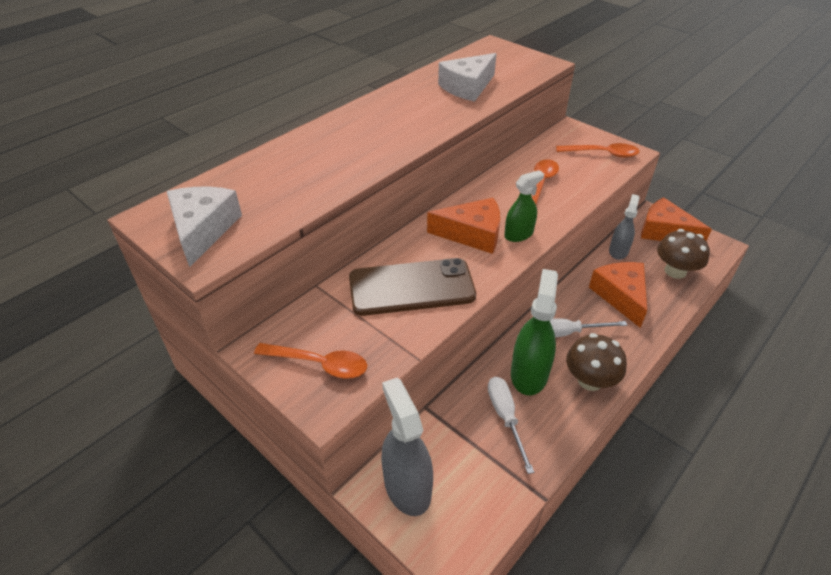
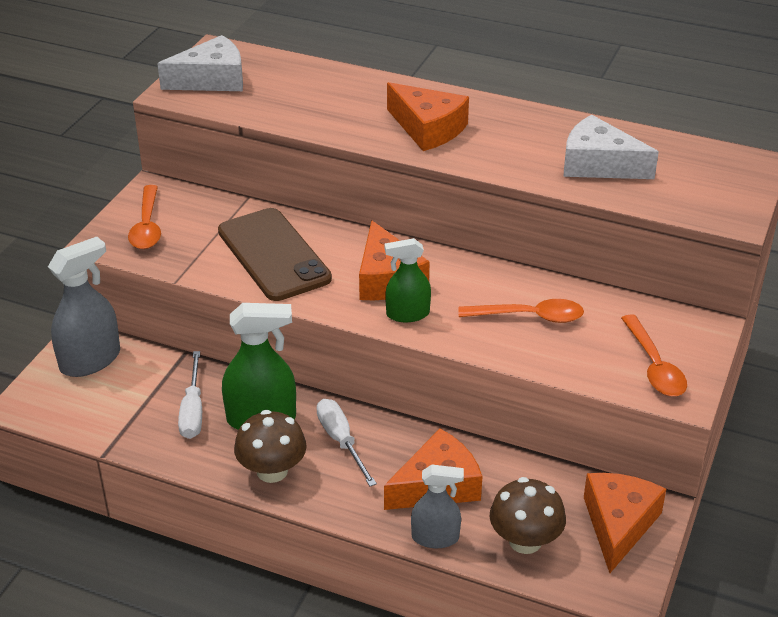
camera: 70 degrees right, 5 degrees down
white screwdriver [488,377,534,474] -> white screwdriver turned 120 degrees clockwise [178,351,202,439]
green spray bottle [504,170,544,242] -> green spray bottle turned 135 degrees clockwise [385,238,431,322]
grey spray bottle [609,194,640,260] -> grey spray bottle moved to [411,465,464,548]
none -> orange cheese [387,82,469,151]

